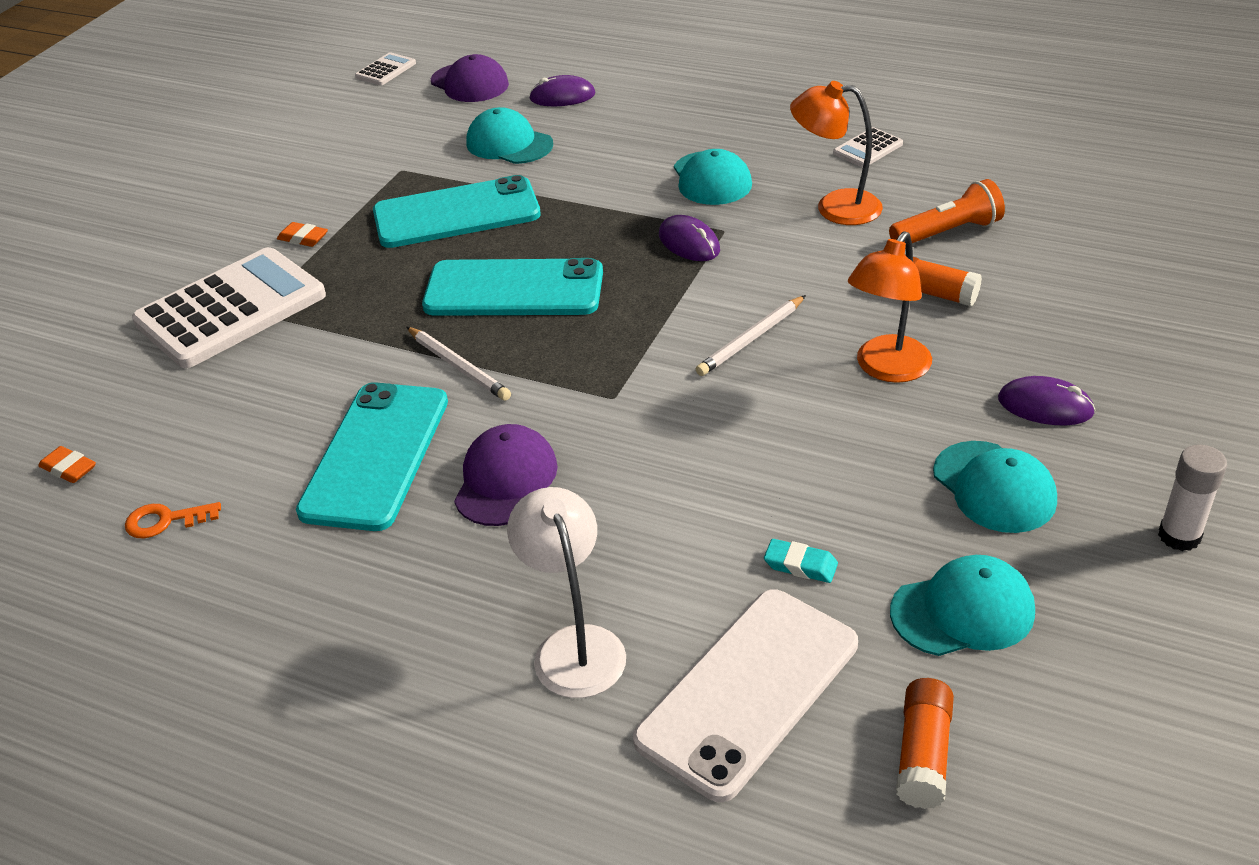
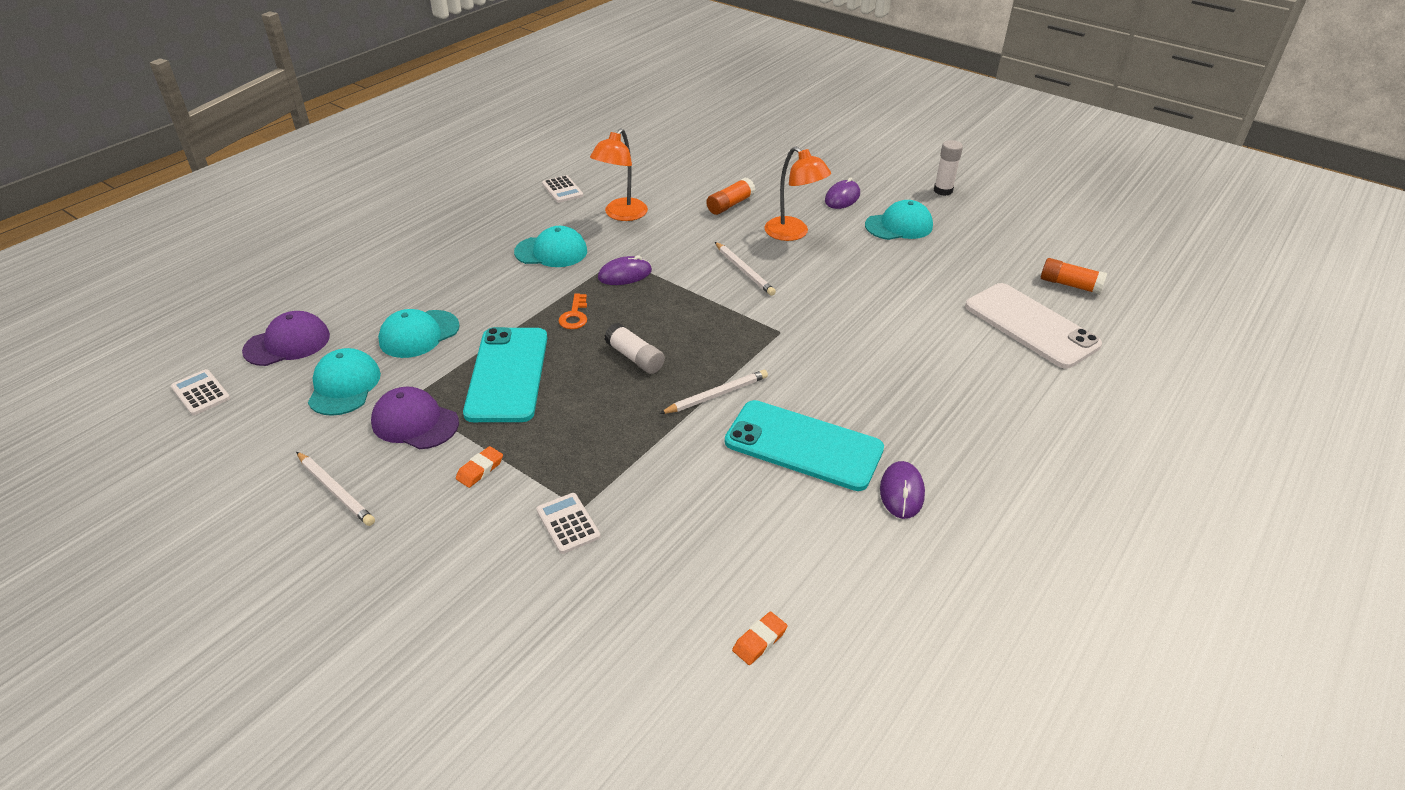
camera: 80 degrees left, 0 degrees up
orange key [125,502,221,538] -> orange key moved to [558,293,587,329]
white calculator [132,247,326,368] -> white calculator [536,493,601,554], size x0.43
turquoise phone [422,258,603,316] -> white glue stick [604,323,665,374]
purple cap [454,424,558,526] -> purple cap moved to [371,387,459,449]
white lamp [507,487,626,698] -> none
purple mouse [529,75,595,106] -> purple mouse moved to [880,461,925,519]
turquoise eraser [764,539,838,583] -> none
orange flashlight [889,179,1005,243] -> none
turquoise cap [890,555,1035,656] -> turquoise cap moved to [308,348,381,416]
none -> white pencil [296,452,375,526]

